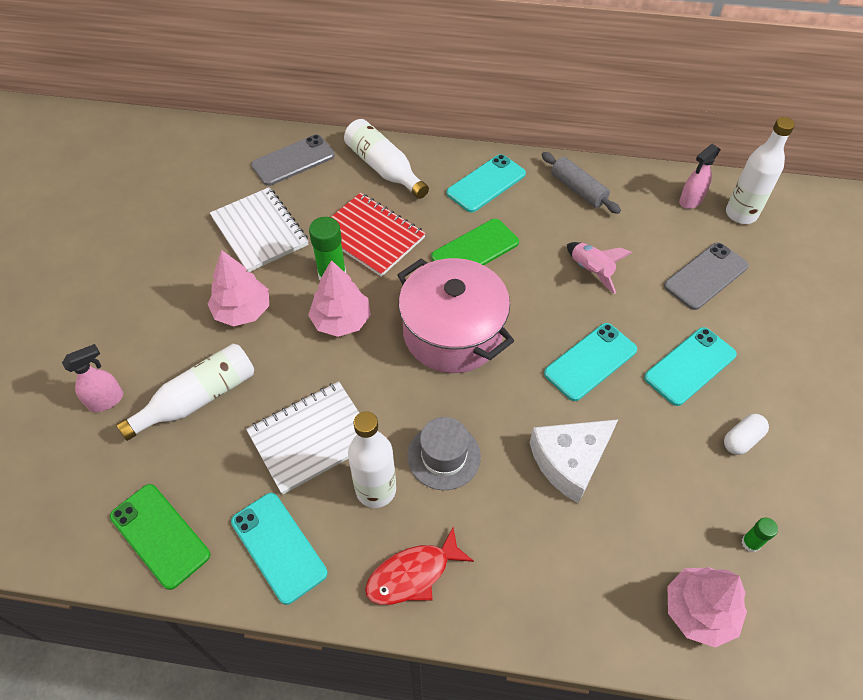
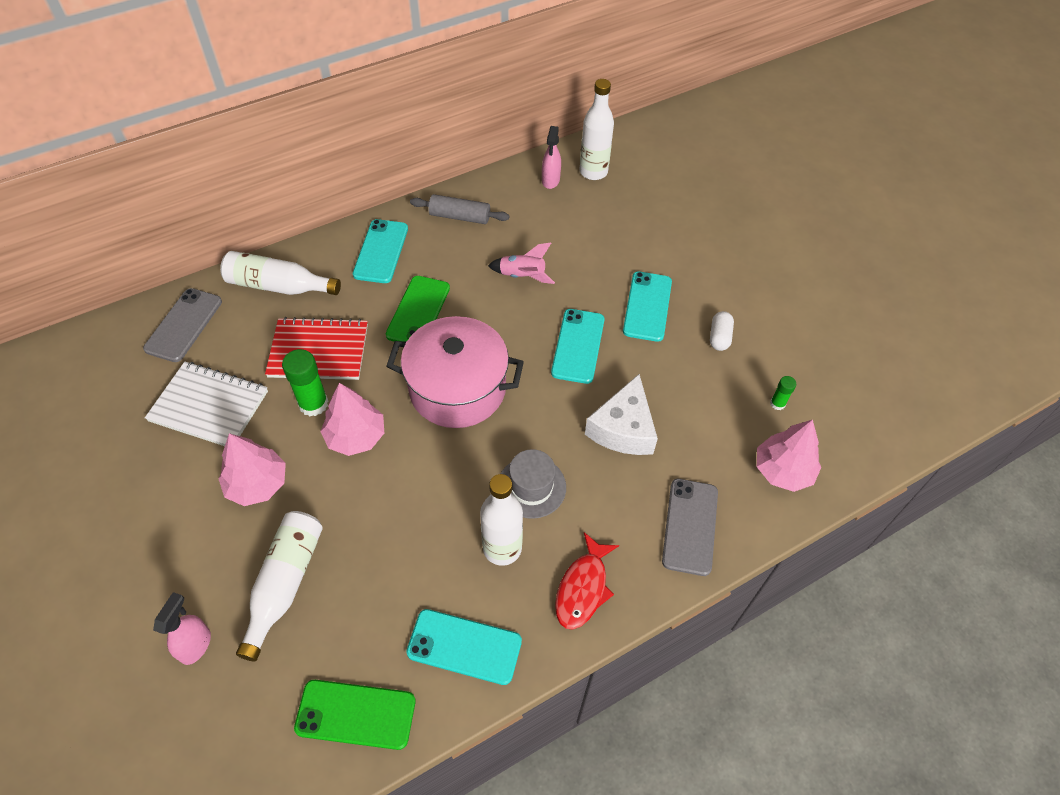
camera: 40 degrees left, 0 degrees up
white notebook [246,381,359,495] -> none
grey phone [664,242,749,310] -> grey phone moved to [662,479,718,576]

